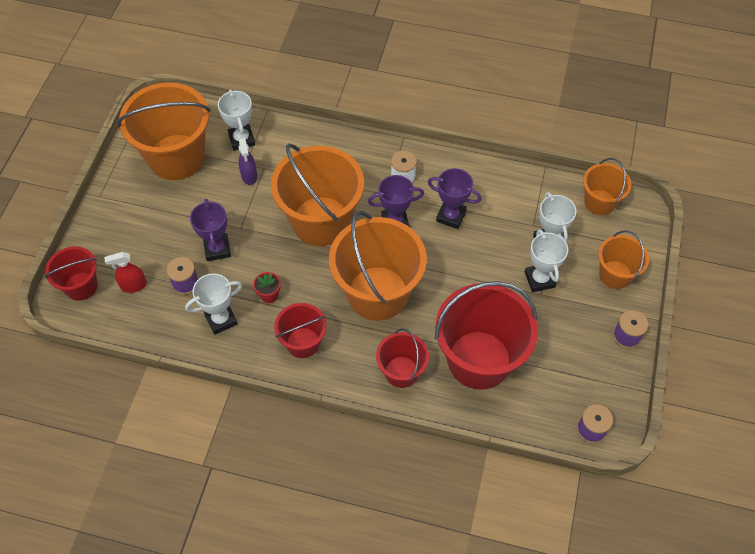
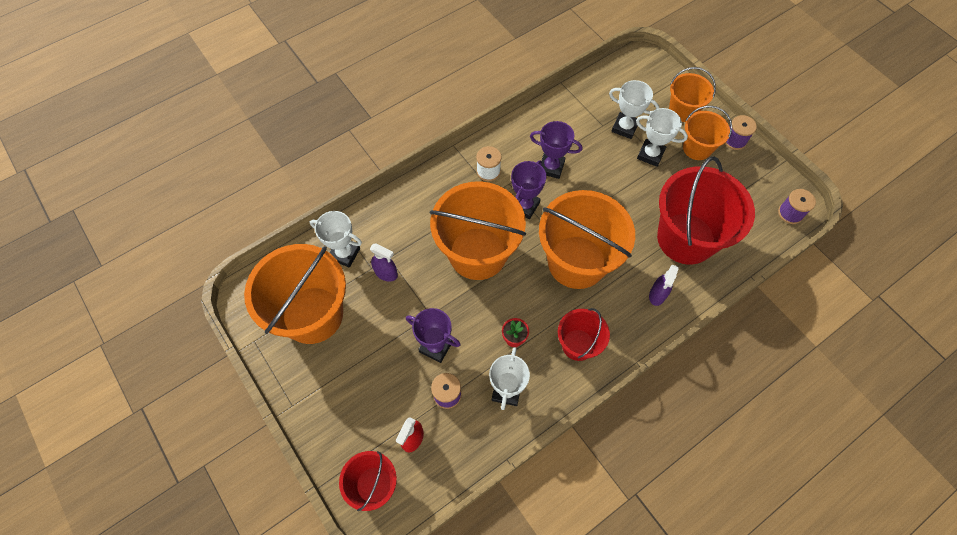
camera: 50 degrees left, 5 degrees up
red bucket [376,328,429,388] -> purple spray bottle [649,265,679,306]
purple trophy [428,168,482,229] -> purple trophy turned 45 degrees clockwise [530,121,582,179]
orange bucket [583,158,631,215] -> orange bucket moved to [683,106,732,160]

